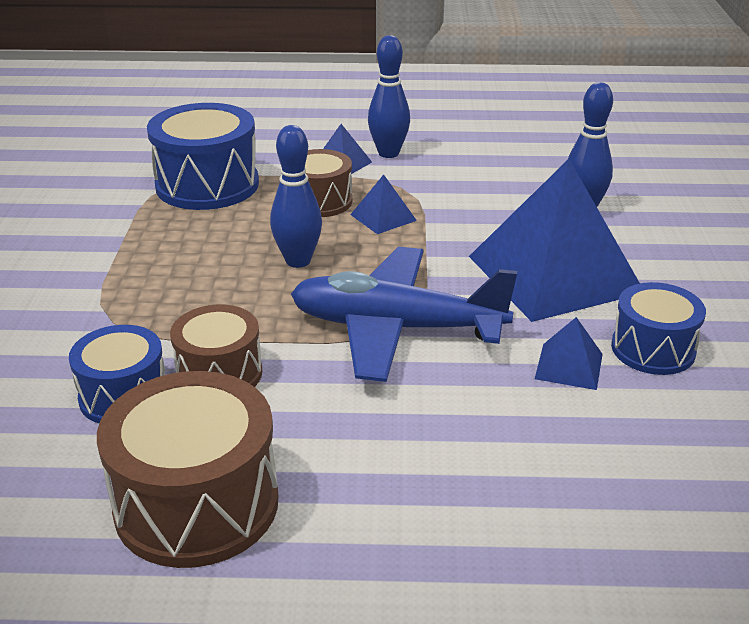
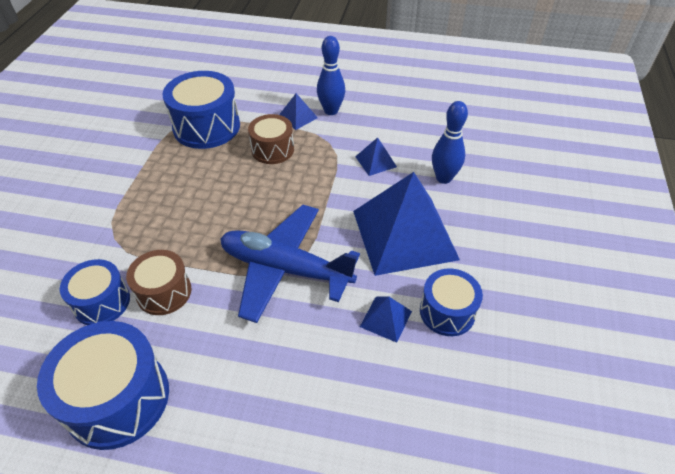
camera: 10 degrees right, 15 degrees up
brown drum [97,371,279,568] -> blue drum [37,321,169,450]
blue bowling pin [270,125,322,268] -> none
blue pyramid [350,175,417,234] -> blue pyramid moved to [355,137,397,176]

